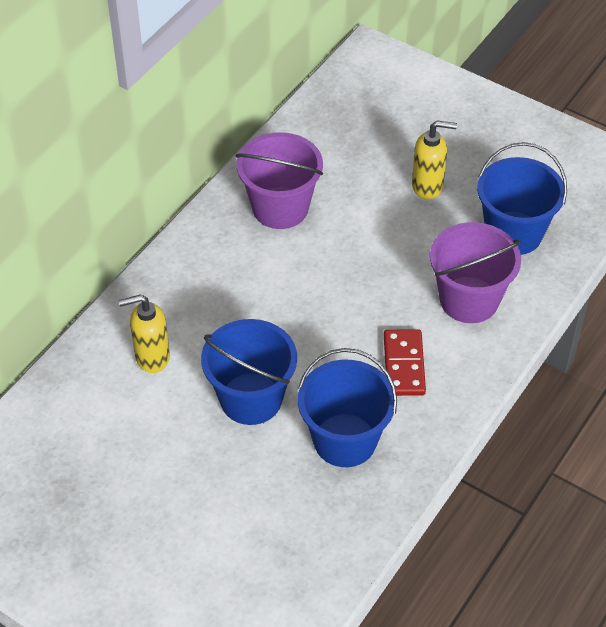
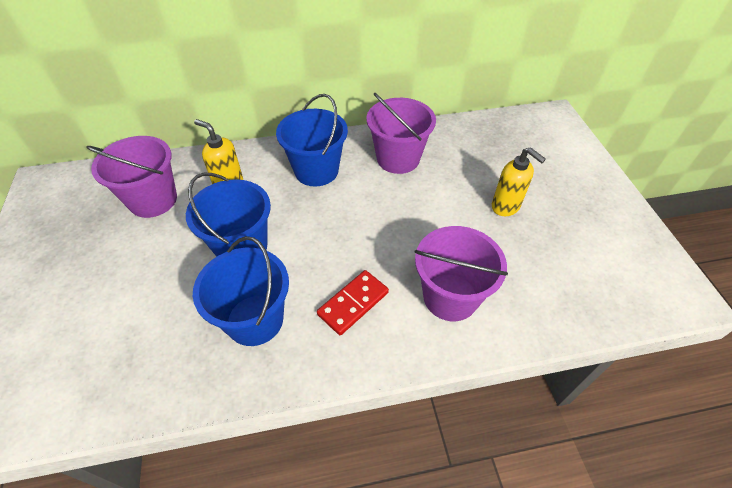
camera: 45 degrees right, 0 degrees up
blue bucket [477,142,567,255] -> blue bucket moved to [276,94,348,187]
none -> purple bucket [86,136,177,218]

